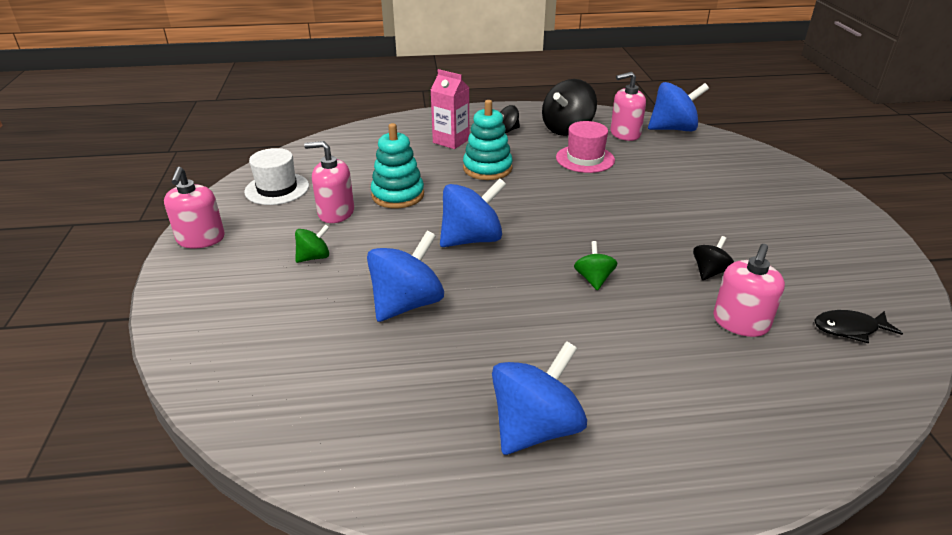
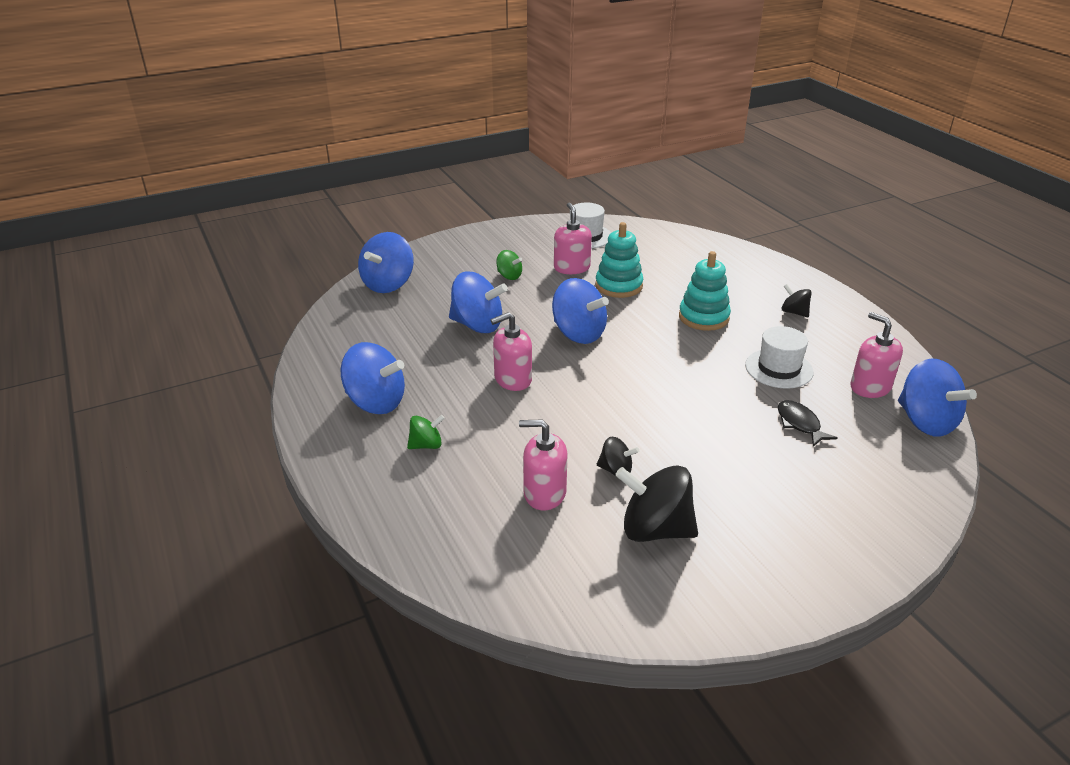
camera: 70 degrees right, 0 degrees up
pink soap dispenser [164,167,225,248] -> pink soap dispenser moved to [491,312,532,391]
pink carton [430,69,469,149] -> none
black spinning top [542,79,597,136] -> black spinning top moved to [615,465,698,542]
pink hat [556,121,615,173] -> white hat [745,326,814,389]
green spinning top [574,241,618,291] -> green spinning top moved to [407,415,445,449]
black fish [814,310,903,344] -> black fish moved to [778,400,838,447]
none -> blue spinning top [358,232,414,293]

